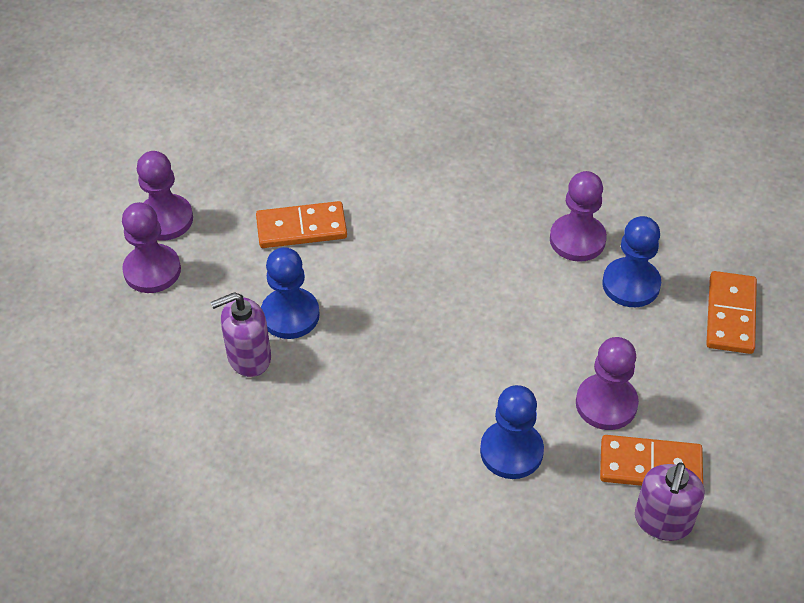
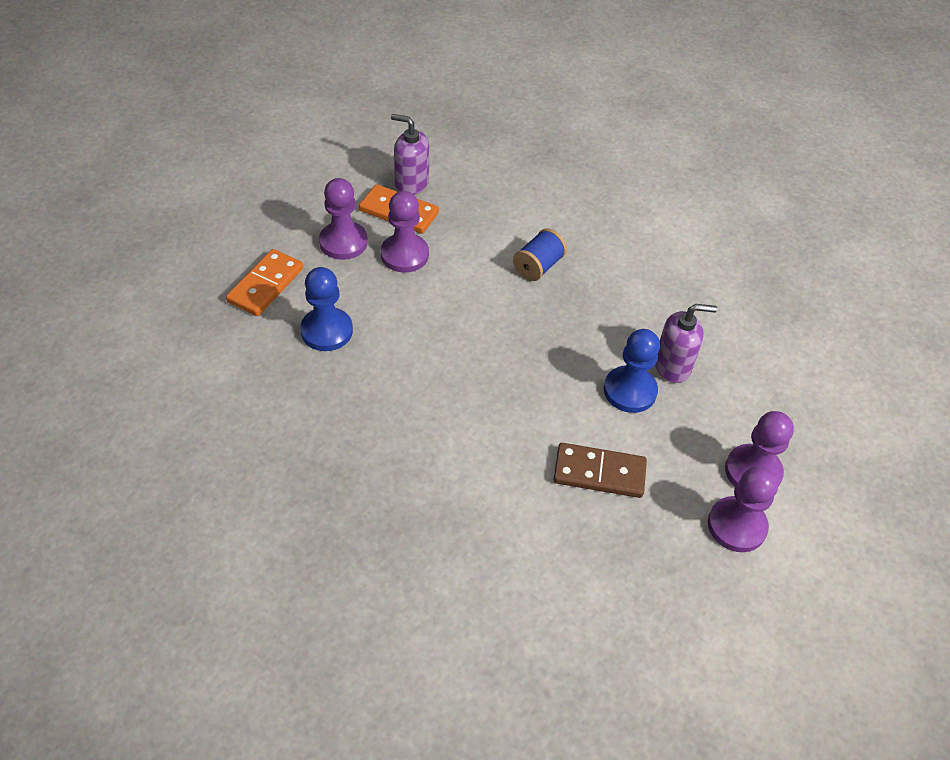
camera: 165 degrees left, 0 degrees up
orange domino [256,201,347,248] -> brown domino [553,443,647,498]
blue pawn [480,385,544,479] -> none
purple pawn [550,171,607,262] -> purple pawn moved to [319,178,368,260]
purple soap dispenser [635,463,704,541] -> purple soap dispenser turned 105 degrees counterclockwise [391,114,429,195]
none -> blue spool [513,228,567,281]

